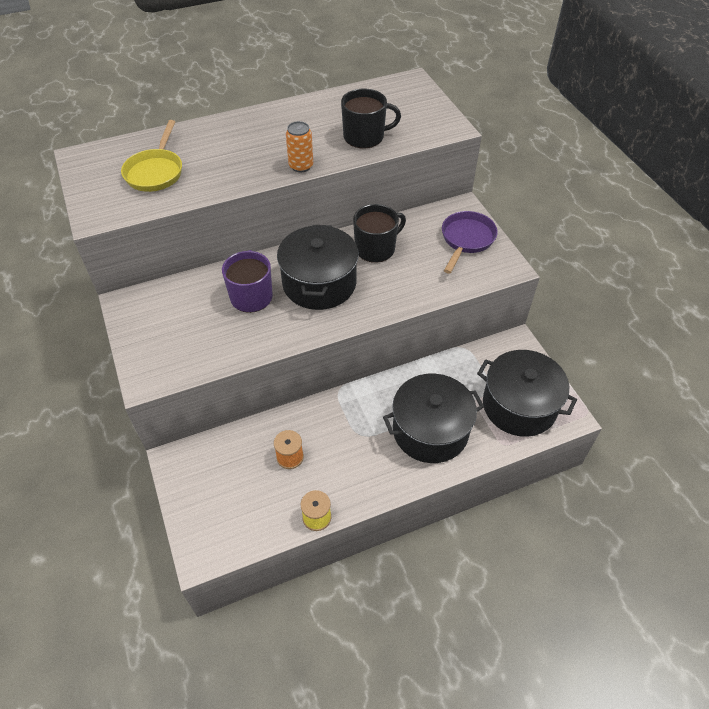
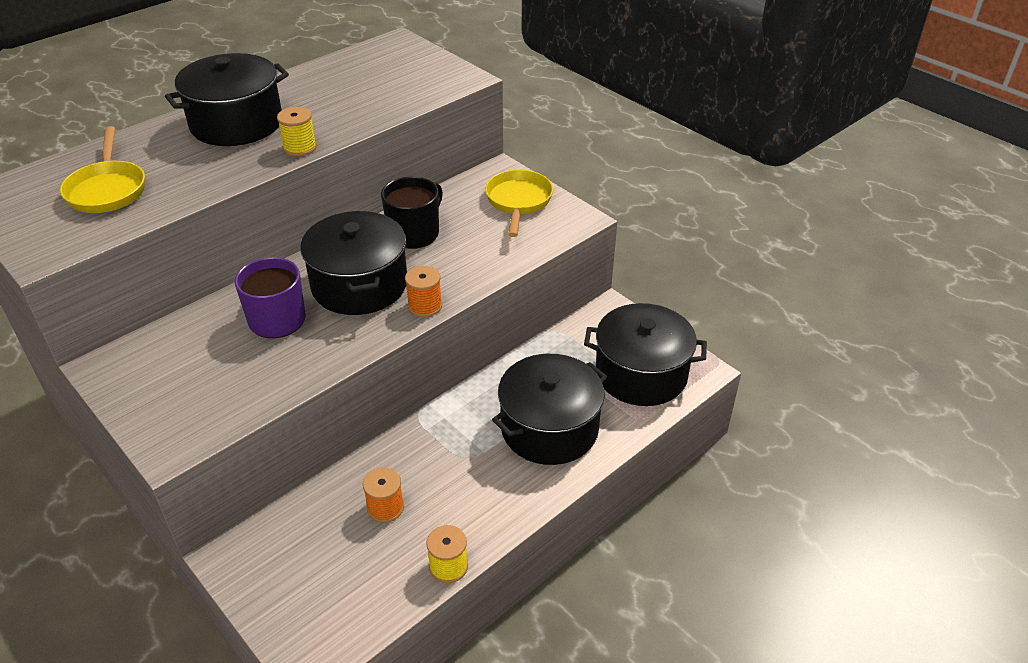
camera: 20 degrees left, 10 degrees down
orange can [286,121,313,172] -> yellow spool [277,107,317,157]
black mug [341,89,401,148] -> none
purple pan [442,211,498,274] -> yellow pan [485,170,553,237]
none -> black pot [165,53,289,146]
none -> orange spool [405,266,442,317]

